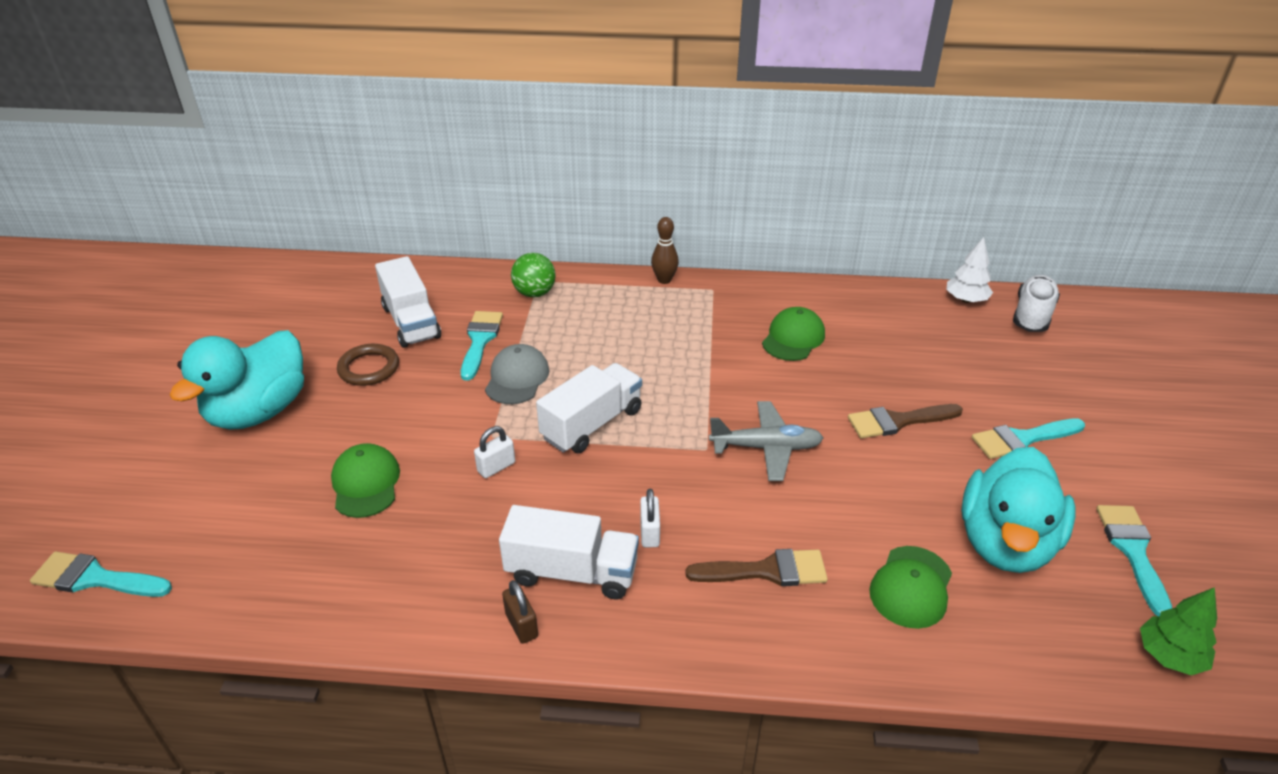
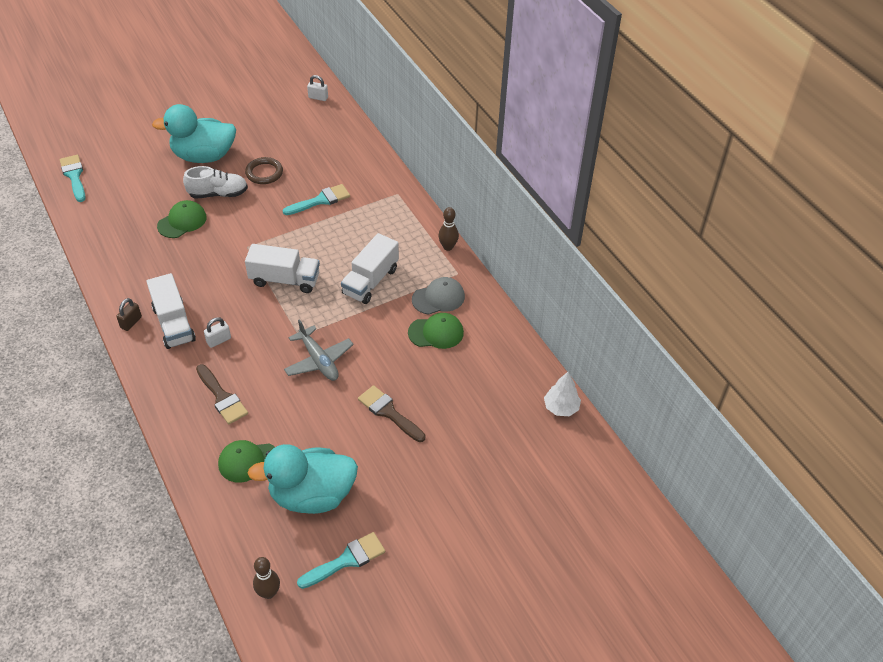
camera: 55 degrees right, 10 degrees up
white truck [375,256,441,348] -> white truck moved to [341,233,399,304]
white padlock [474,426,515,478] -> white padlock moved to [307,75,328,101]
grey cap [485,344,549,404] -> grey cap moved to [412,277,465,315]
green ball [511,253,556,297] -> none
turquoise brush [972,418,1085,459] -> none
white shoe [1013,275,1060,332] -> white shoe moved to [183,166,248,198]
green tree [1140,587,1217,675] -> brown bowling pin [253,557,280,599]

